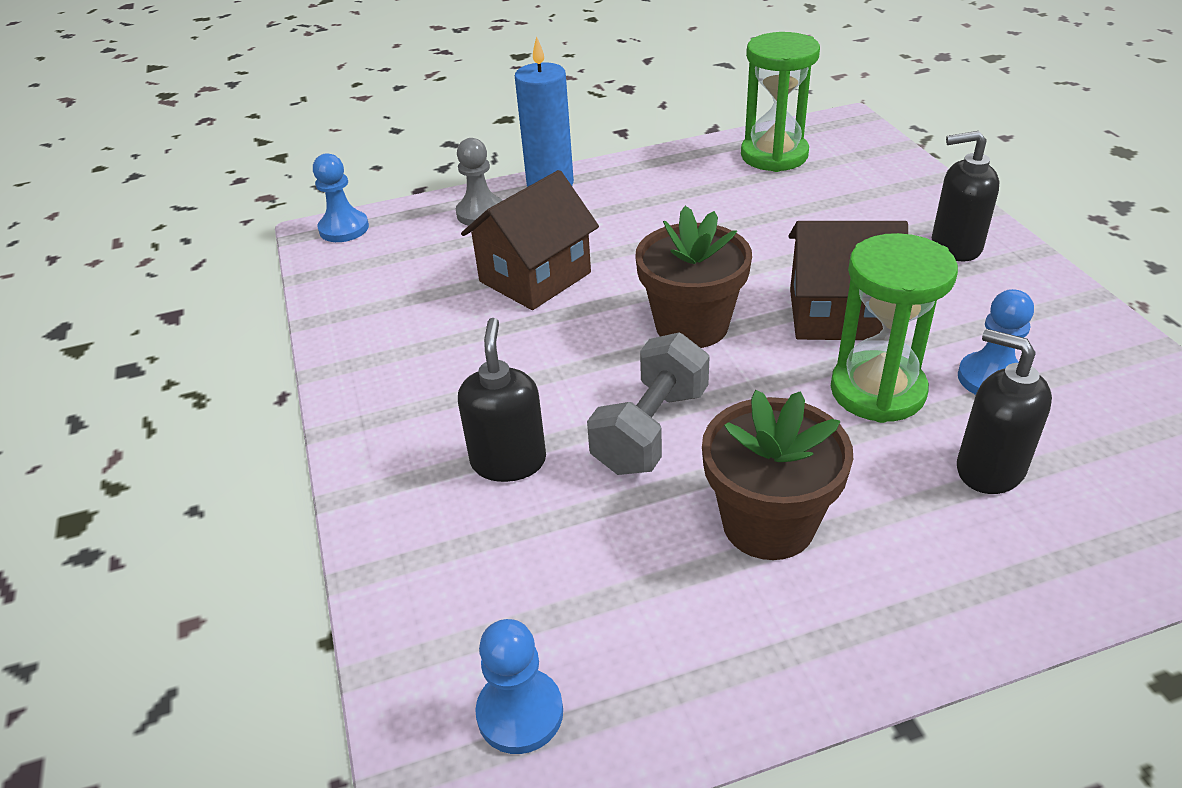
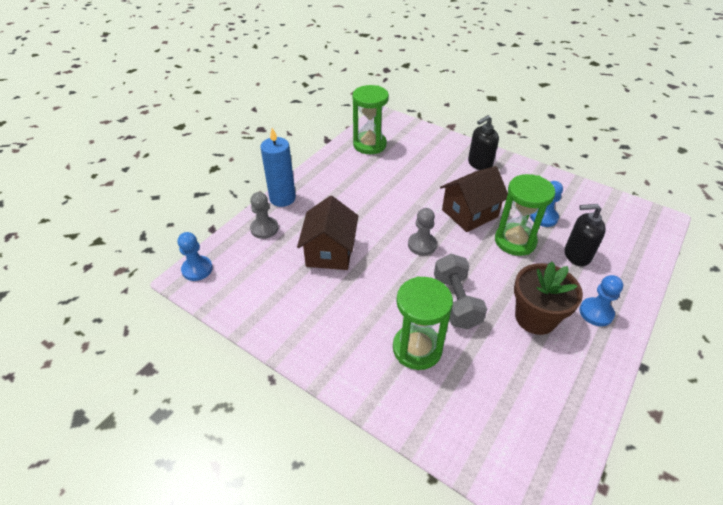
camera: 40 degrees left, 5 degrees up
black soap dispenser [458,318,546,482] -> green hourglass [393,276,453,370]
blue pawn [475,619,563,754] -> blue pawn moved to [579,275,623,326]
brown flower pot [635,206,752,348] -> grey pawn [408,208,437,256]

